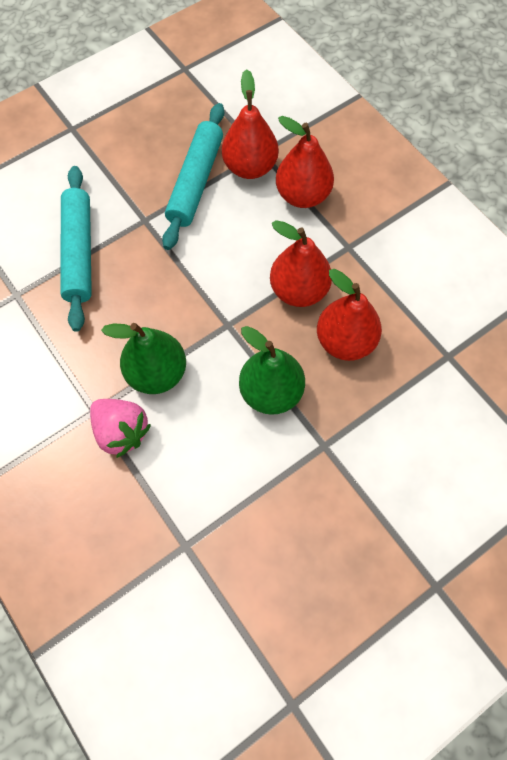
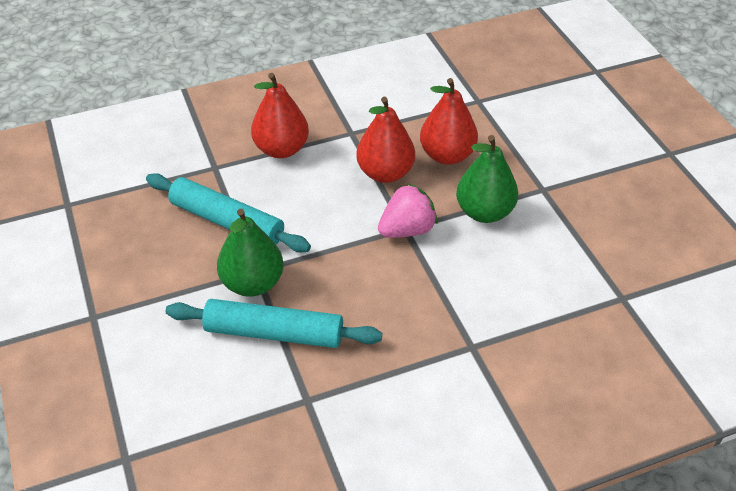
camera: 75 degrees left, 20 degrees down
pink strawberry [90,399,151,458] -> pink strawberry moved to [378,184,437,238]
green pear [101,323,186,394] -> green pear moved to [217,209,284,296]
red pear [222,69,279,179] -> none

